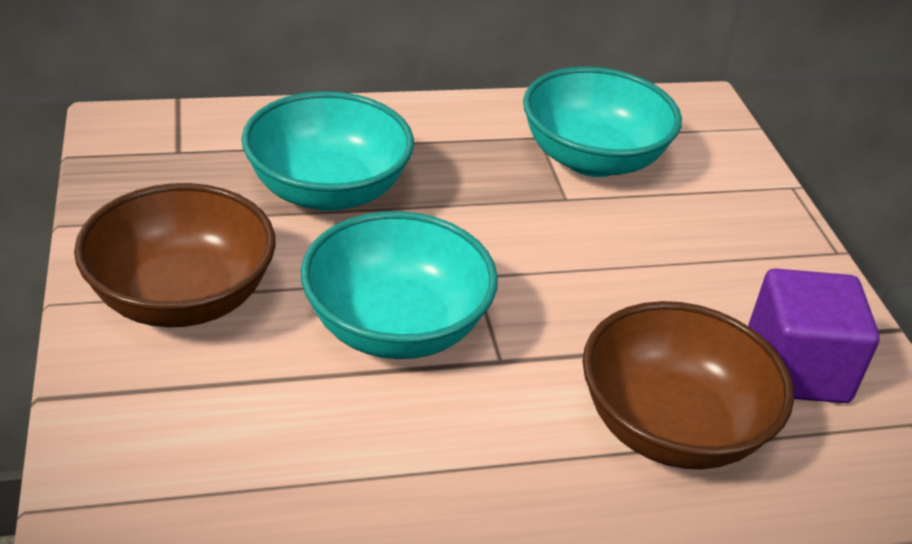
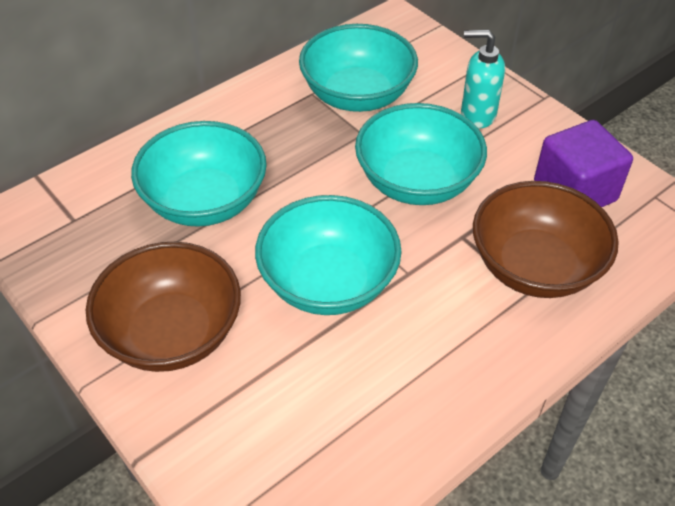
camera: 25 degrees left, 10 degrees up
none -> turquoise bowl [355,103,487,205]
none -> turquoise soap dispenser [461,30,505,128]

